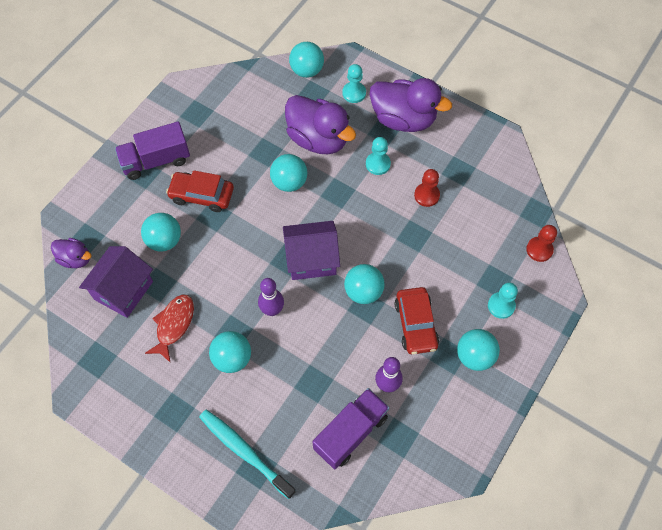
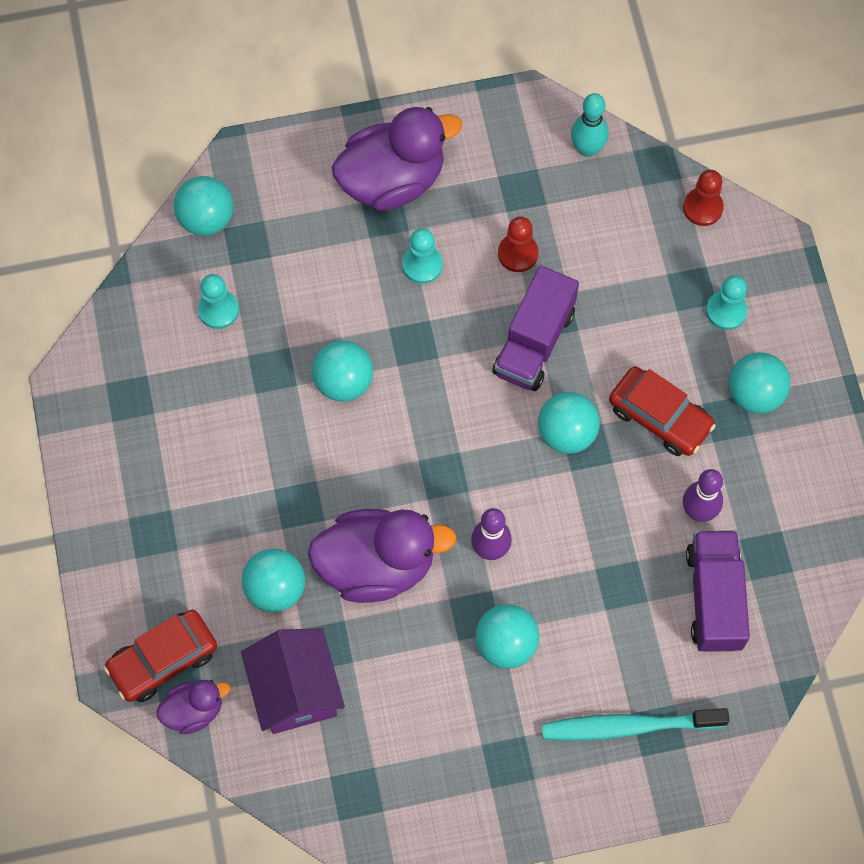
camera: 45 degrees left, 5 degrees up
purple truck [115,121,190,180] -> purple truck moved to [492,266,579,391]
red fish [145,294,194,363] -> none
red car [166,170,234,212] -> red car moved to [104,610,217,702]
purple house [283,221,340,280] -> none
purple duck [285,95,356,154] -> purple duck moved to [308,509,457,603]
turquoise pawn [342,64,366,103] -> turquoise pawn moved to [198,274,239,329]
none -> turquoise bowling pin [571,93,608,157]

